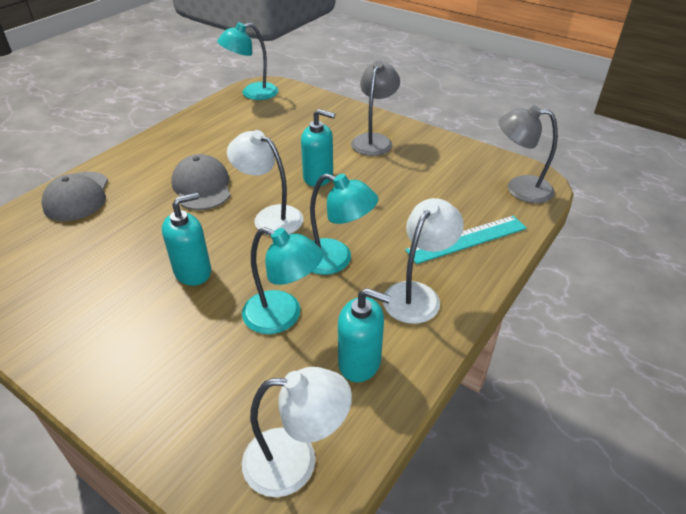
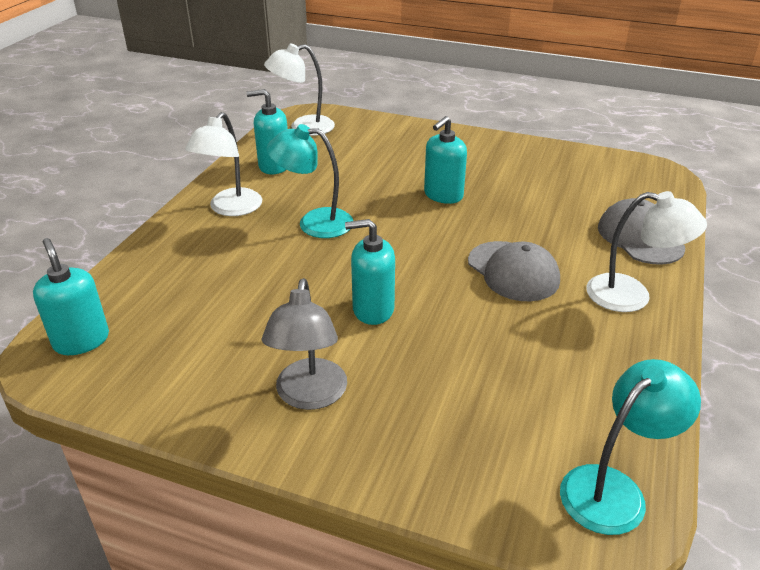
camera: 165 degrees right, 5 degrees down
white lamp [227,130,303,236] -> white lamp moved to [586,191,707,312]
turquoise lamp [242,227,323,334] -> none
turquoise ruler [405,216,527,264] -> none
grey lamp [498,105,558,203] -> turquoise soap dispenser [33,238,109,355]

